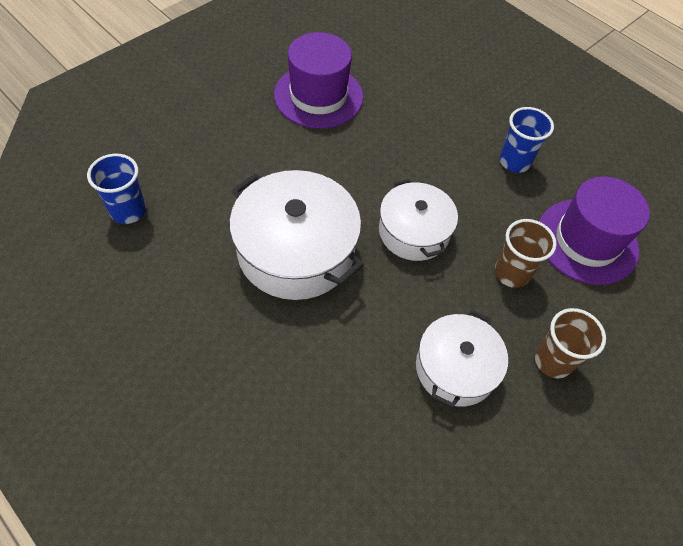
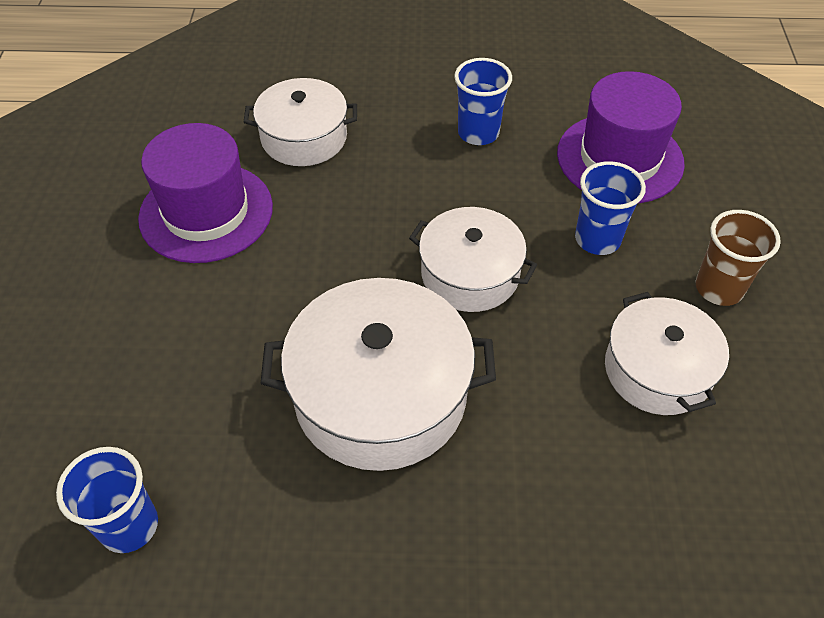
camera: 40 degrees left, 5 degrees down
brown cup [495,219,557,288] -> blue cup [575,161,646,255]
none -> white pot [244,78,357,166]

